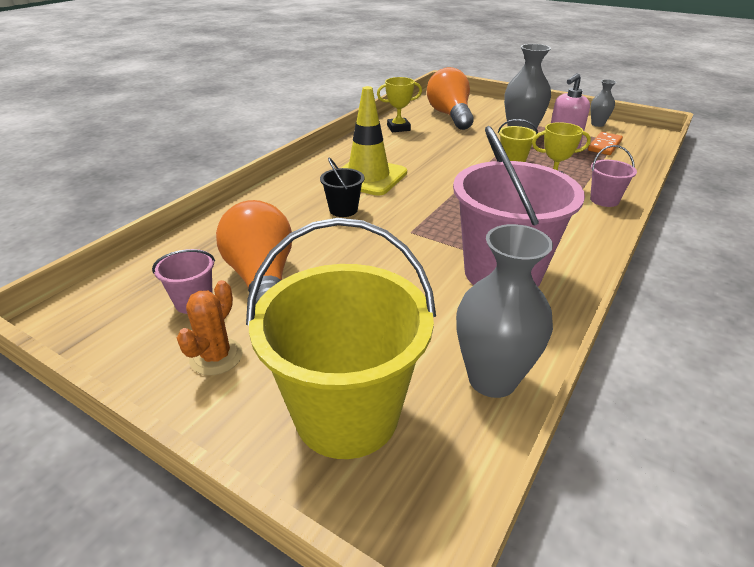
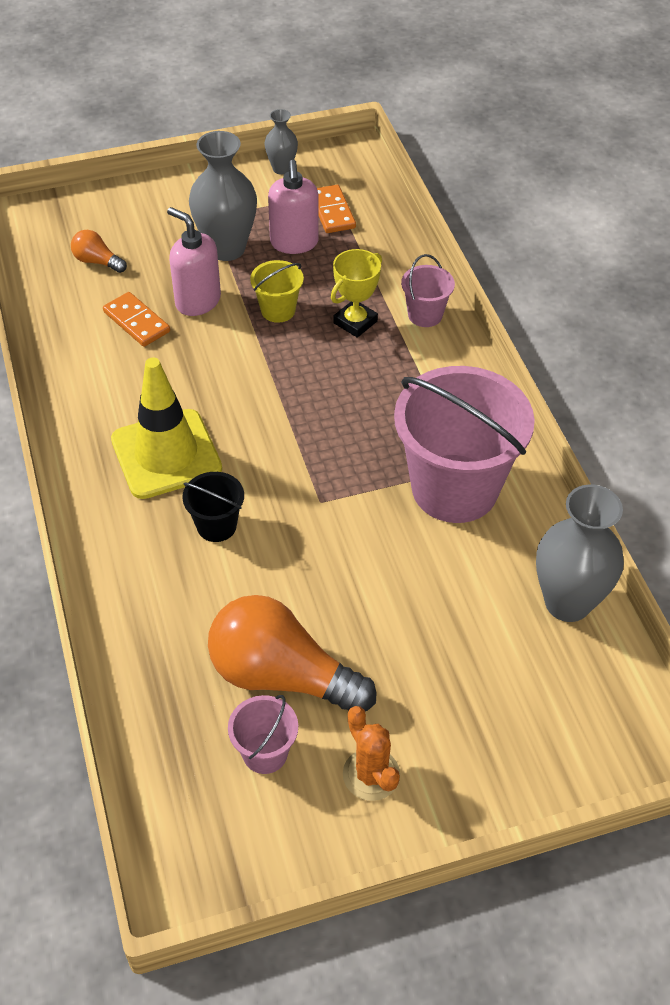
camera: 50 degrees left, 15 degrees up
yellow bucket [246,218,436,459] -> none
yellow trophy [377,77,422,132] -> none
orange light bulb [427,67,474,130] -> orange light bulb [71,230,127,273], size x0.46
none -> orange domino [103,292,170,347]
none -> pink soap dispenser [167,207,221,316]

